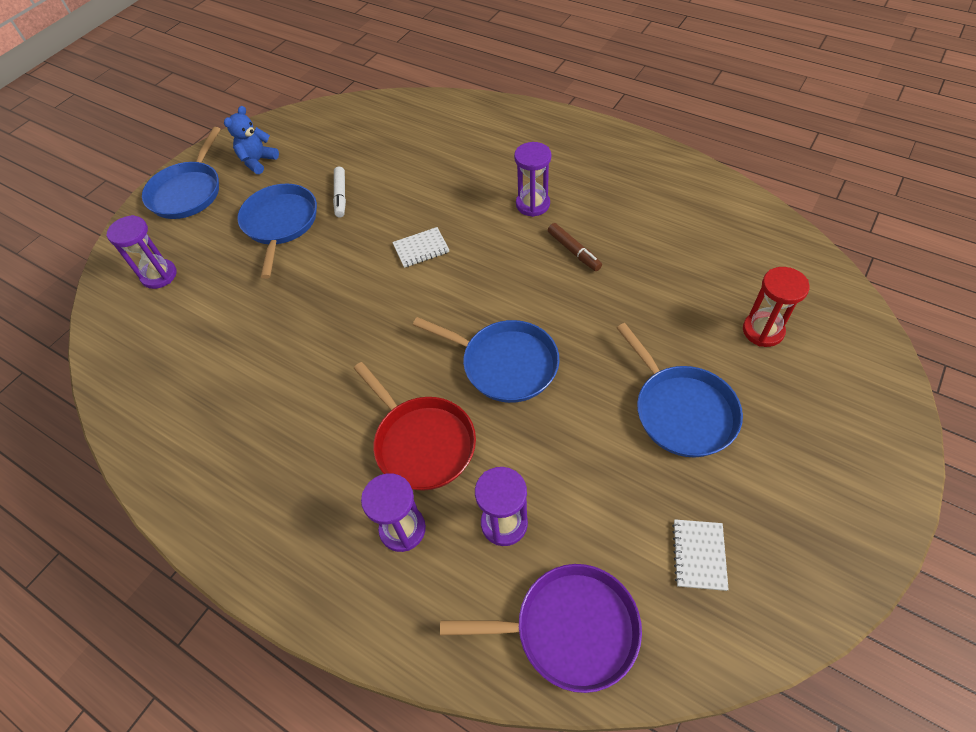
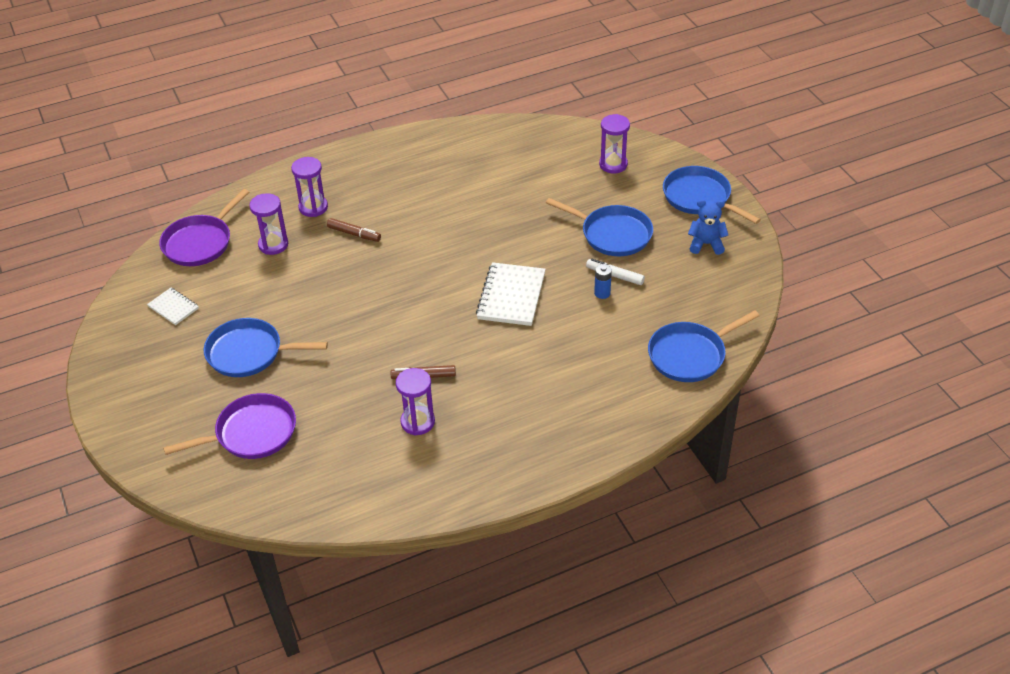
camera: 120 degrees right, 10 degrees down
blue teddy bear [224,106,279,174] -> blue teddy bear turned 60 degrees counterclockwise [688,199,728,255]
red pan [353,362,476,491] -> brown marker [327,218,381,242]
white notebook [392,227,449,268] -> white notebook [476,262,545,326], size x1.79
blue pan [413,317,560,403] -> blue pan moved to [648,310,760,382]
purple hourglass [514,142,551,217] -> purple hourglass moved to [396,368,435,436]
red hourglass [743,267,810,347] -> purple pan [163,393,296,459]
none -> blue battery [594,264,612,299]

